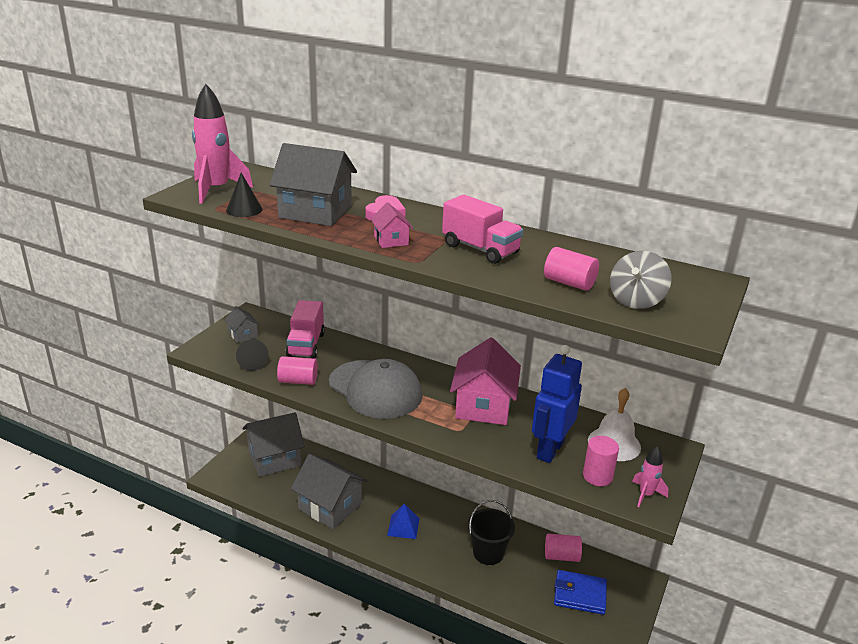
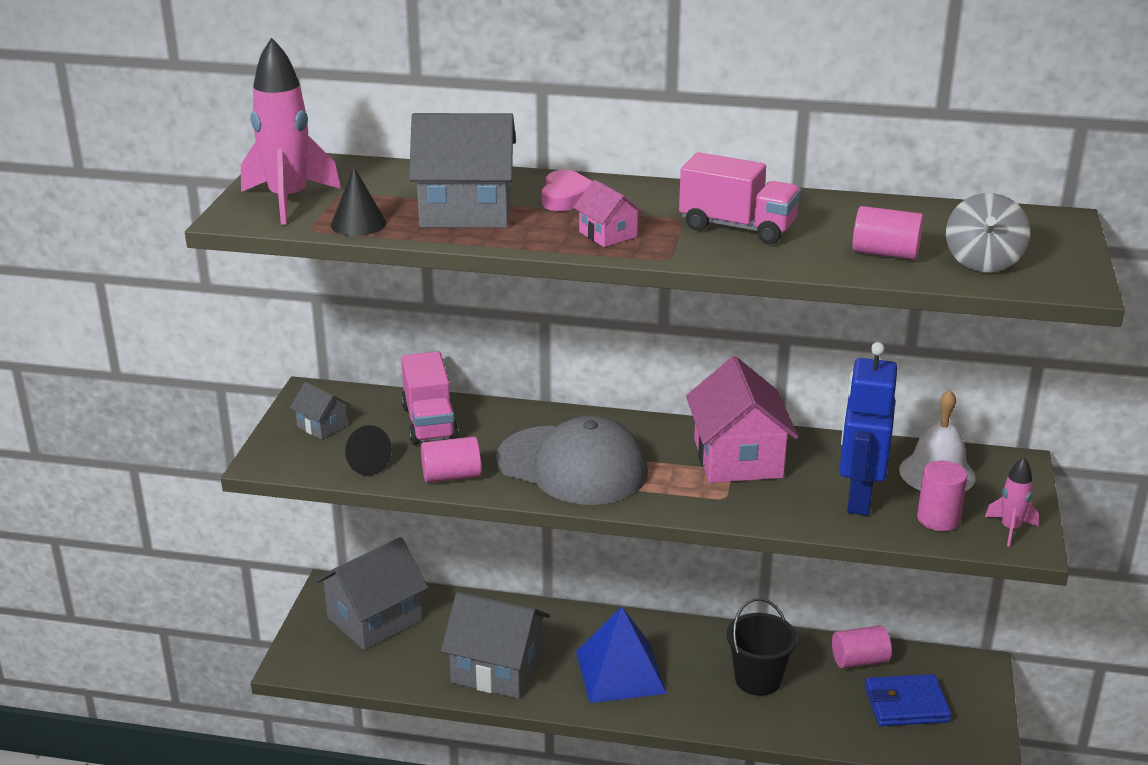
camera: 15 degrees left, 0 degrees up
blue pyramid [387,504,420,539] -> blue pyramid [576,607,667,703], size x1.73

